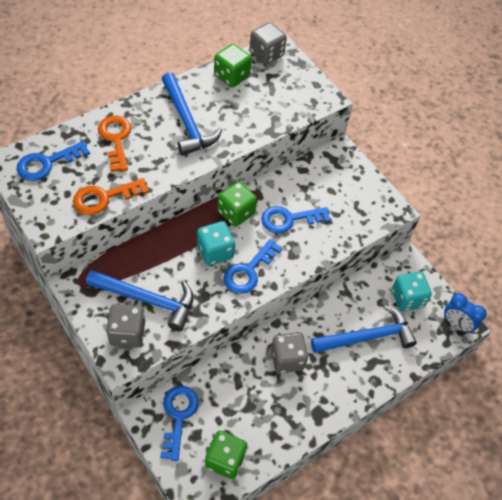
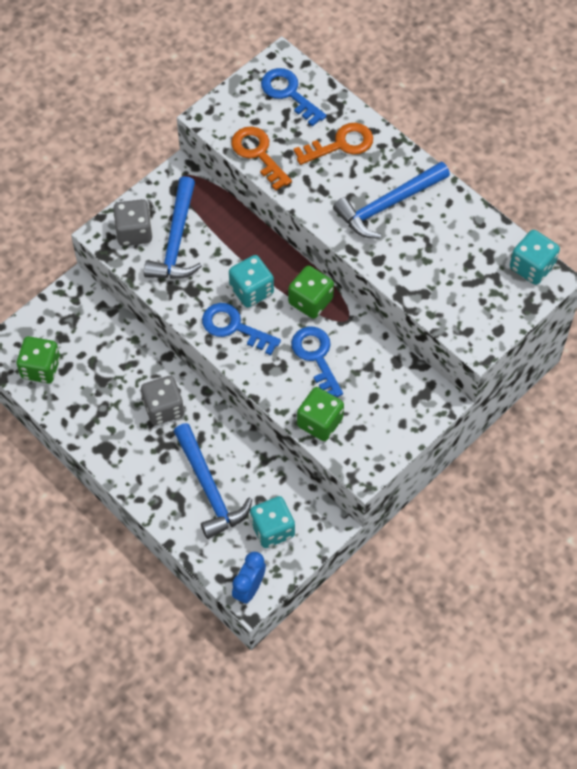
camera: 85 degrees right, 5 degrees up
blue key [160,386,199,461] -> none
green dice [214,44,252,87] -> green dice moved to [297,387,344,441]
grey dice [250,22,287,65] -> turquoise dice [510,230,560,285]

